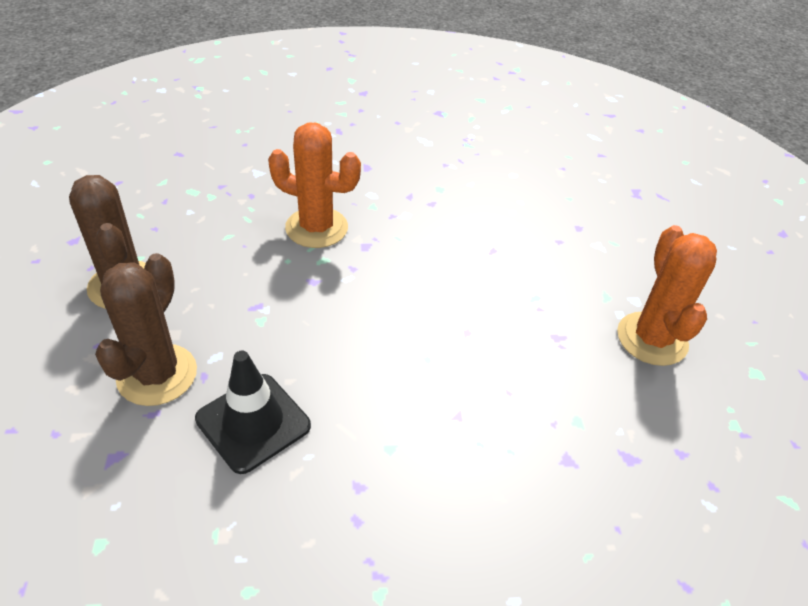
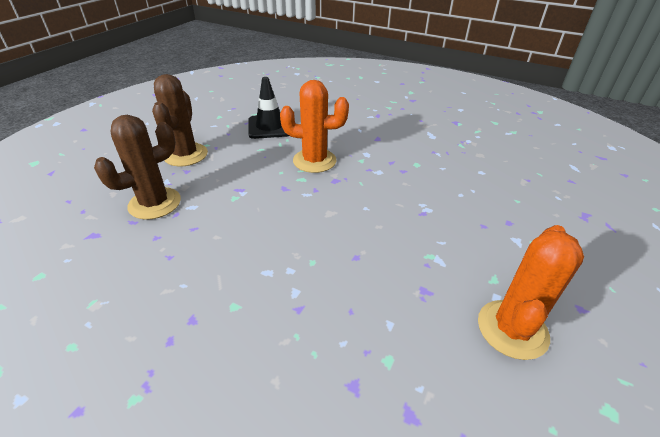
camera: 35 degrees right, 5 degrees down
black traffic cone [195,350,311,474] -> black traffic cone moved to [248,77,289,139]
orange cactus [268,123,361,248] -> orange cactus turned 45 degrees counterclockwise [280,80,349,173]

